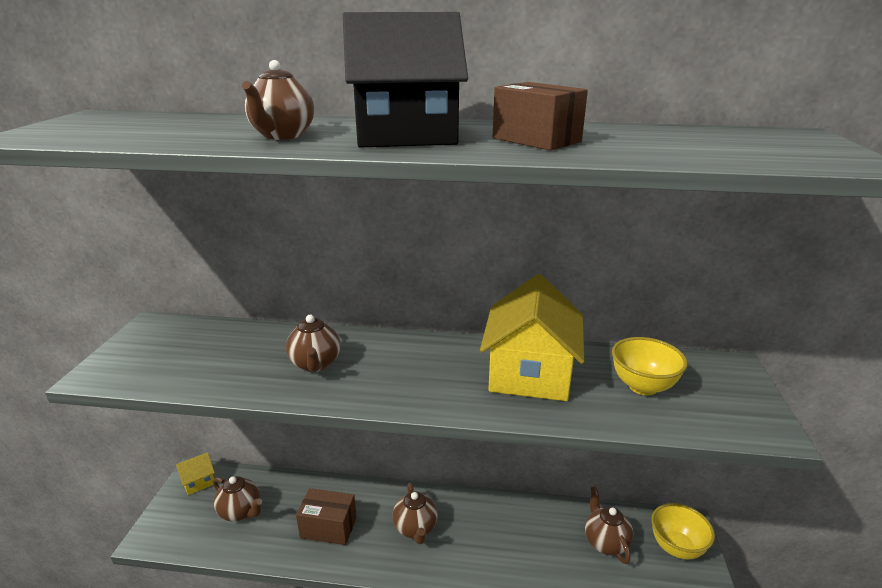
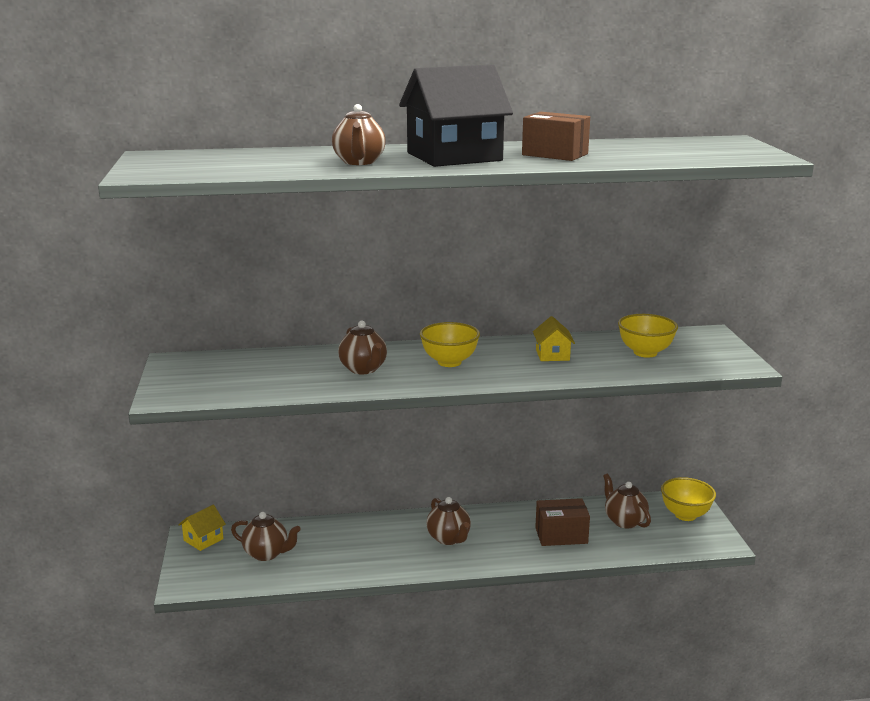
camera: 15 degrees left, 5 degrees down
brown box [296,488,356,545] -> brown box moved to [535,498,590,546]
yellow house [480,274,584,401] -> yellow house [533,316,575,361], size x0.45
none -> yellow bowl [420,322,480,367]

